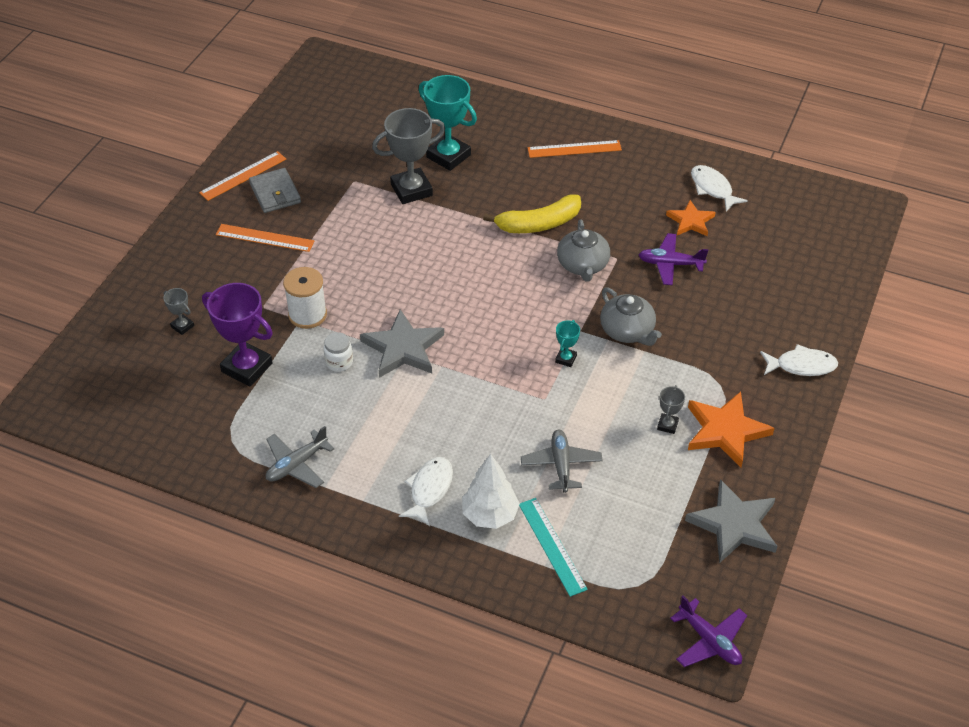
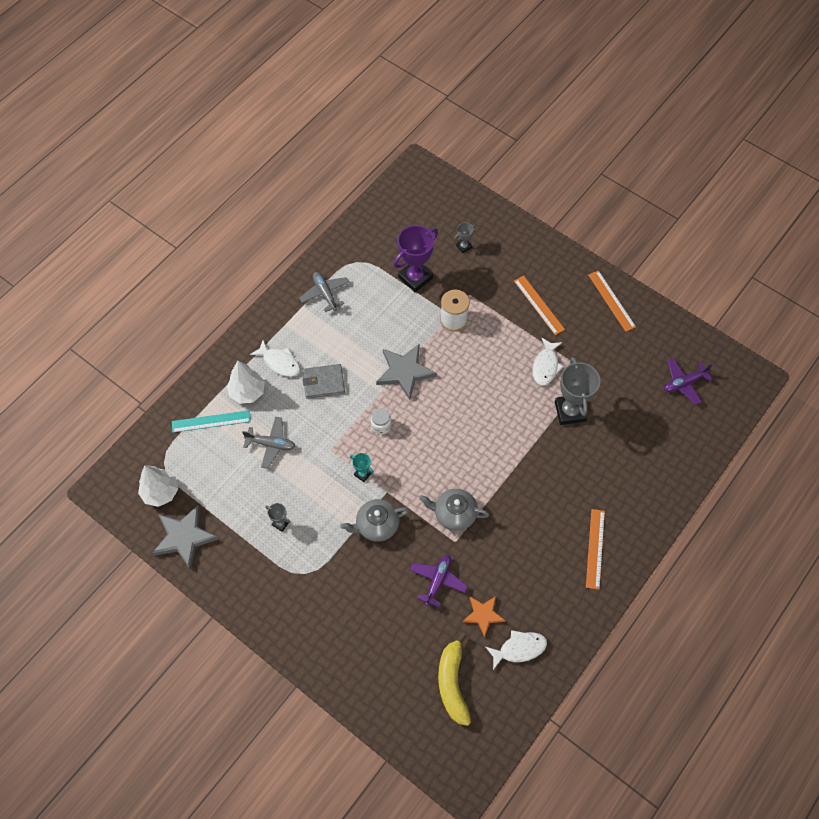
camera: 105 degrees right, 15 degrees up
orange ruler [216,224,314,252] -> orange ruler turned 60 degrees counterclockwise [514,276,565,335]
grey wallet [249,168,301,213] -> grey wallet moved to [302,364,345,399]
white jar [324,332,353,372] -> white jar moved to [371,408,392,435]
turquoise trophy [419,75,477,171] -> none
yellow banana [483,195,581,233] -> yellow banana moved to [438,632,471,726]
purple plane [670,595,747,667] -> purple plane moved to [664,358,713,405]
orange star [688,391,774,467] -> none
white fish [760,344,838,376] -> white fish moved to [533,337,564,385]
none -> white tree [138,465,178,507]

